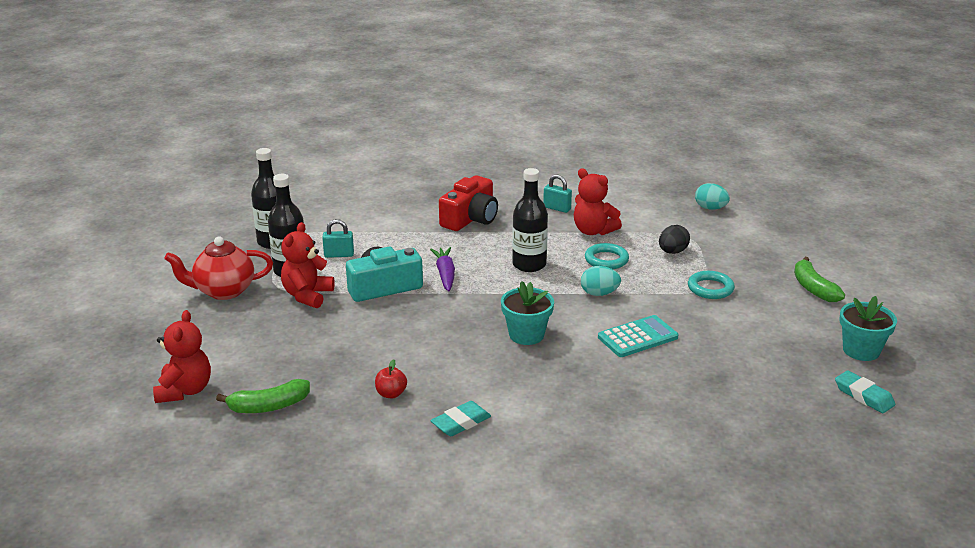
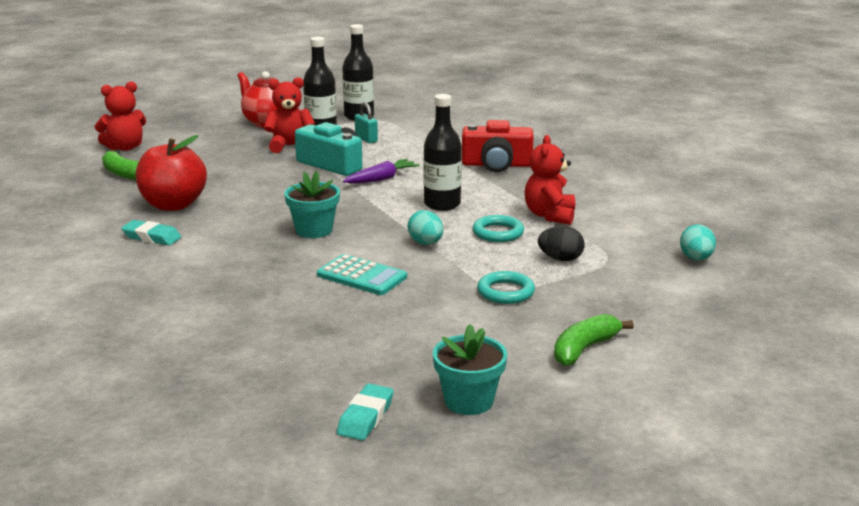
camera: 60 degrees right, 5 degrees down
red apple [375,359,407,398] -> red apple [136,135,207,211], size x2.36
turquoise padlock [543,174,572,213] -> none

